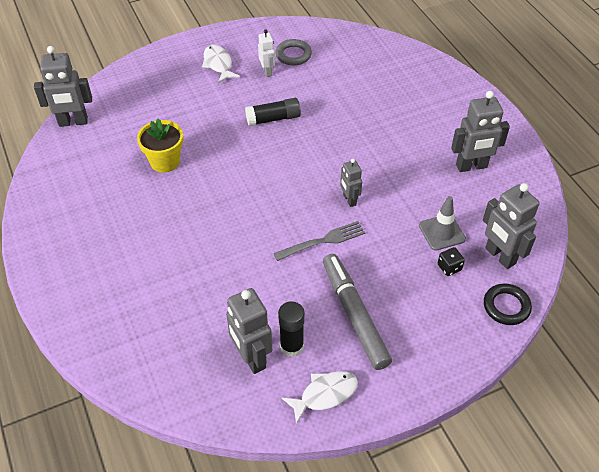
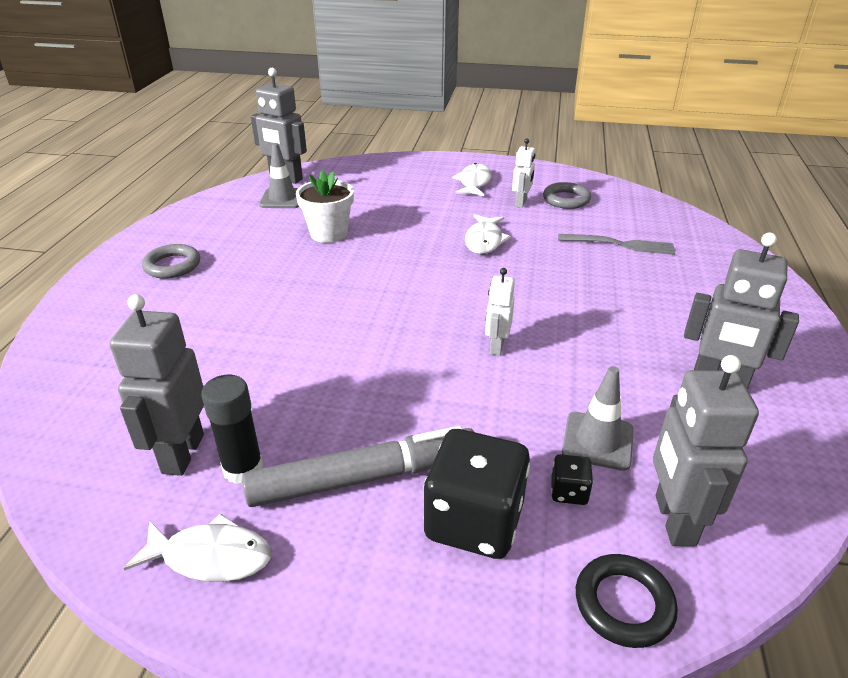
camera: 35 degrees right, 15 degrees down
yellow flower pot [137,118,183,173] -> white flower pot [296,170,354,243]
black glue stick [245,98,301,126] -> white fish [465,214,511,254]
grey fork [273,221,365,261] -> grey fork moved to [558,234,675,255]
grey marker [323,254,392,370] -> grey marker turned 60 degrees clockwise [242,426,474,507]
grey robot [340,159,362,207] -> white robot [485,268,515,356]
none -> grey ring [142,244,200,279]
none -> grey traffic cone [259,143,299,208]
none -> black dice [424,429,530,559]

